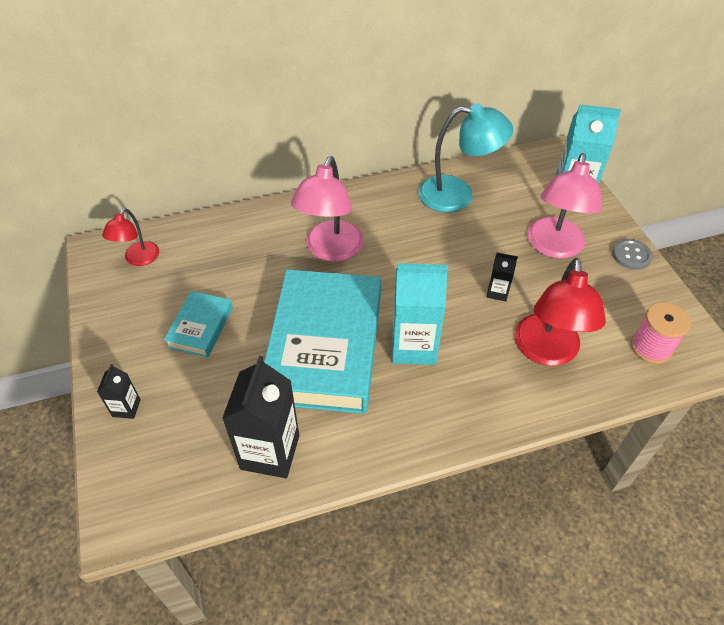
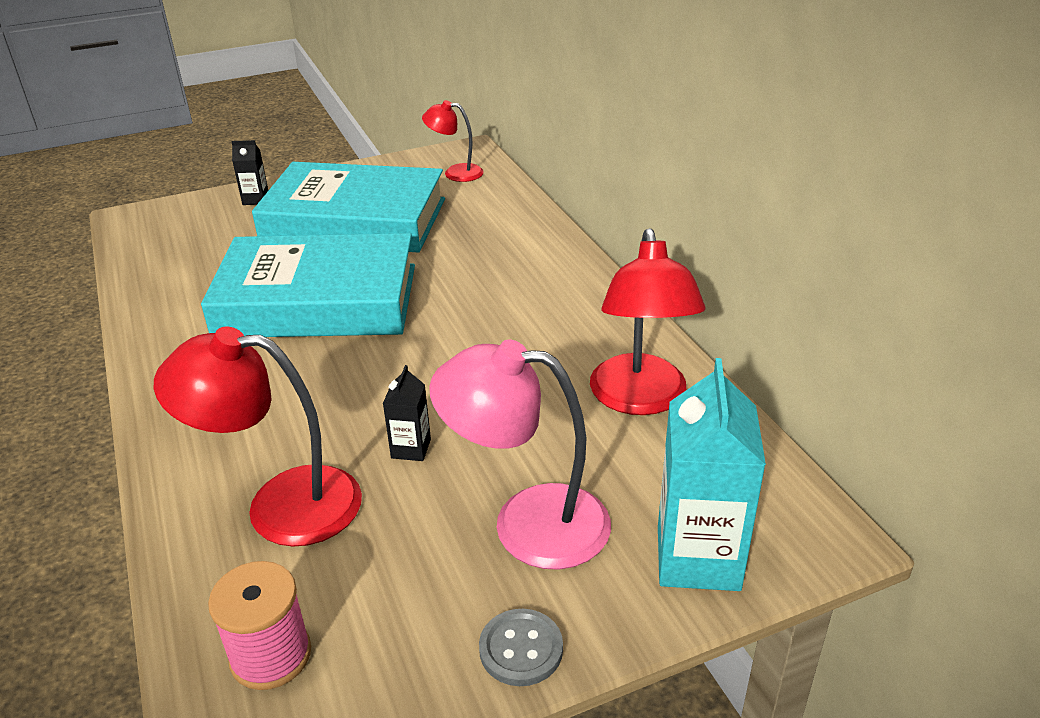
camera: 85 degrees right, 15 degrees down
turquoise book [164,291,233,357] -> turquoise book [252,162,445,253], size x2.20
black carton [222,356,299,478] -> none
pink lamp [291,156,364,262] -> none
turquoise carton [392,263,448,365] -> none
turquoise lamp [418,103,513,212] -> red lamp [590,228,706,415]

